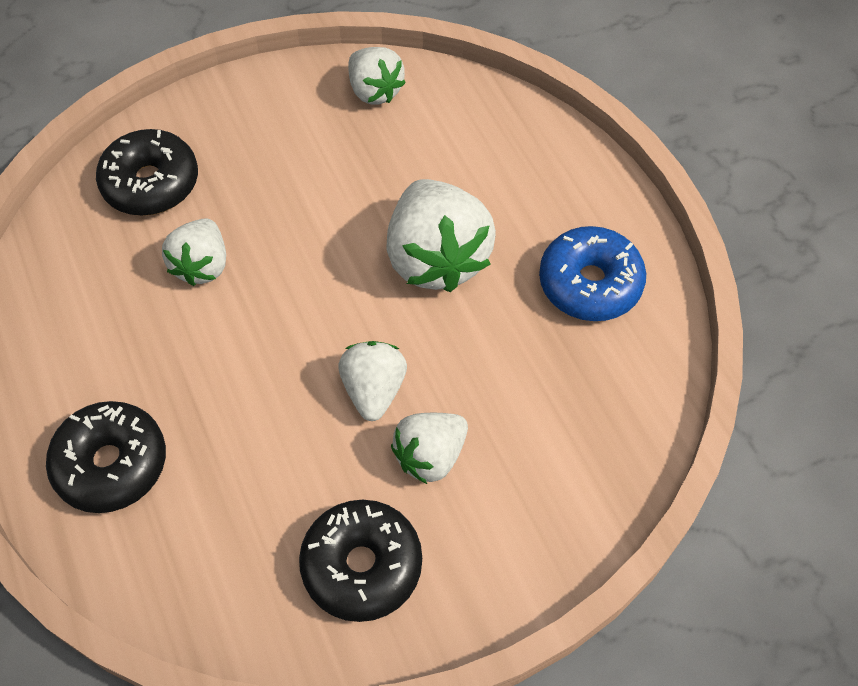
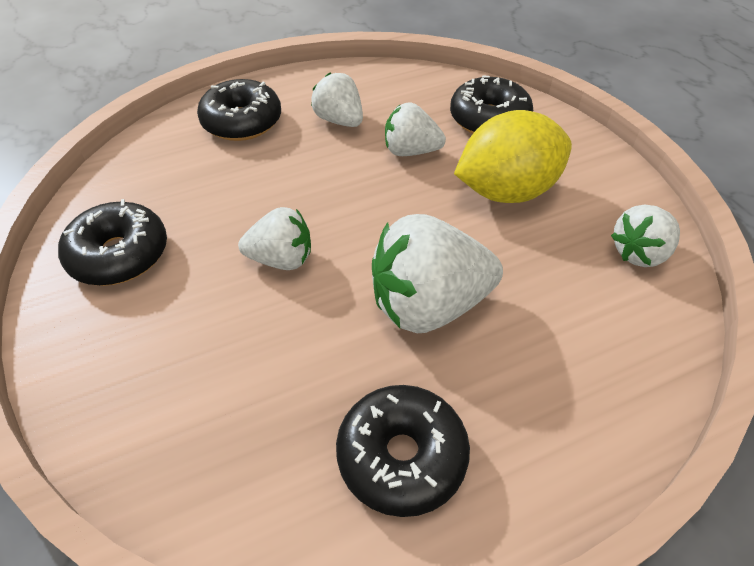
camera: 90 degrees right, 10 degrees down
white strawberry [391,413,468,484] -> white strawberry moved to [311,73,363,127]
blue donut [539,226,646,321] -> black donut [336,385,470,517]
none -> yellow lemon [454,110,572,203]

